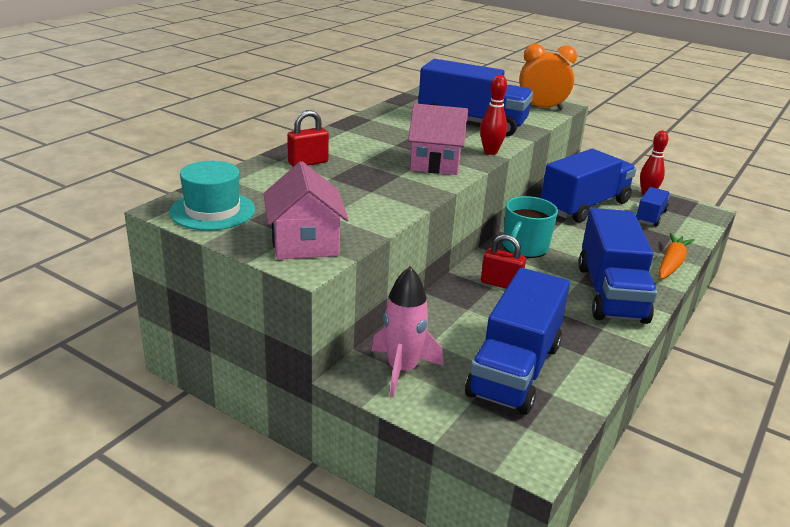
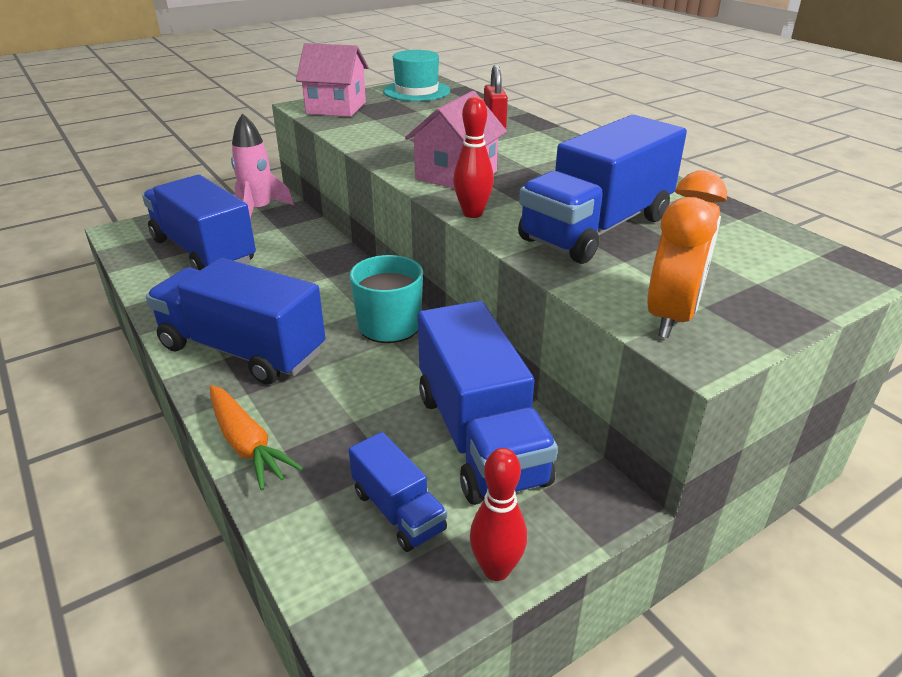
camera: 115 degrees right, 5 degrees up
red padlock [481,234,526,289] -> none

